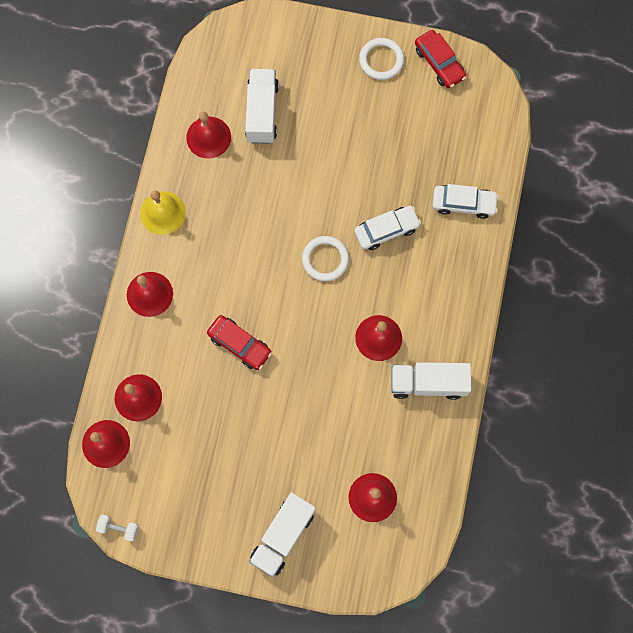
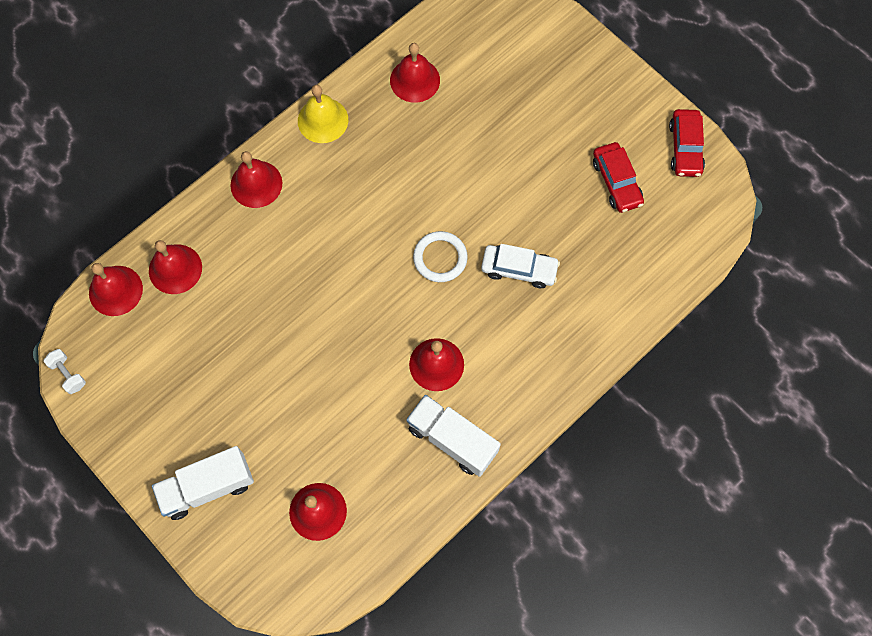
camera: 35 degrees right, 5 degrees down
red car [207,315,272,370] -> red car moved to [593,142,644,213]
white truck [245,69,279,144] -> none
white ring [359,38,404,80] -> none
white car [432,184,499,219] -> none

